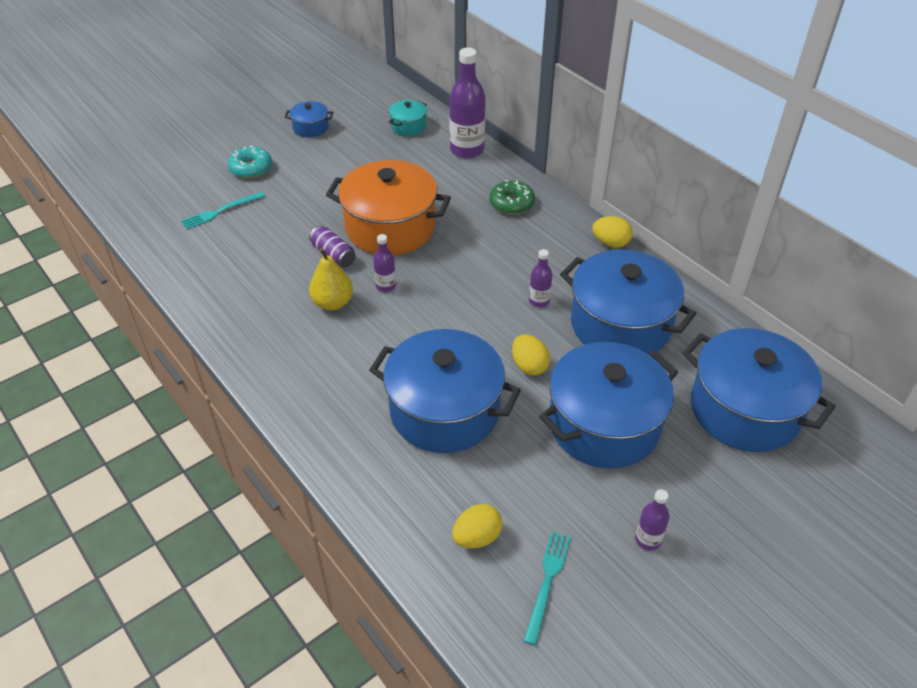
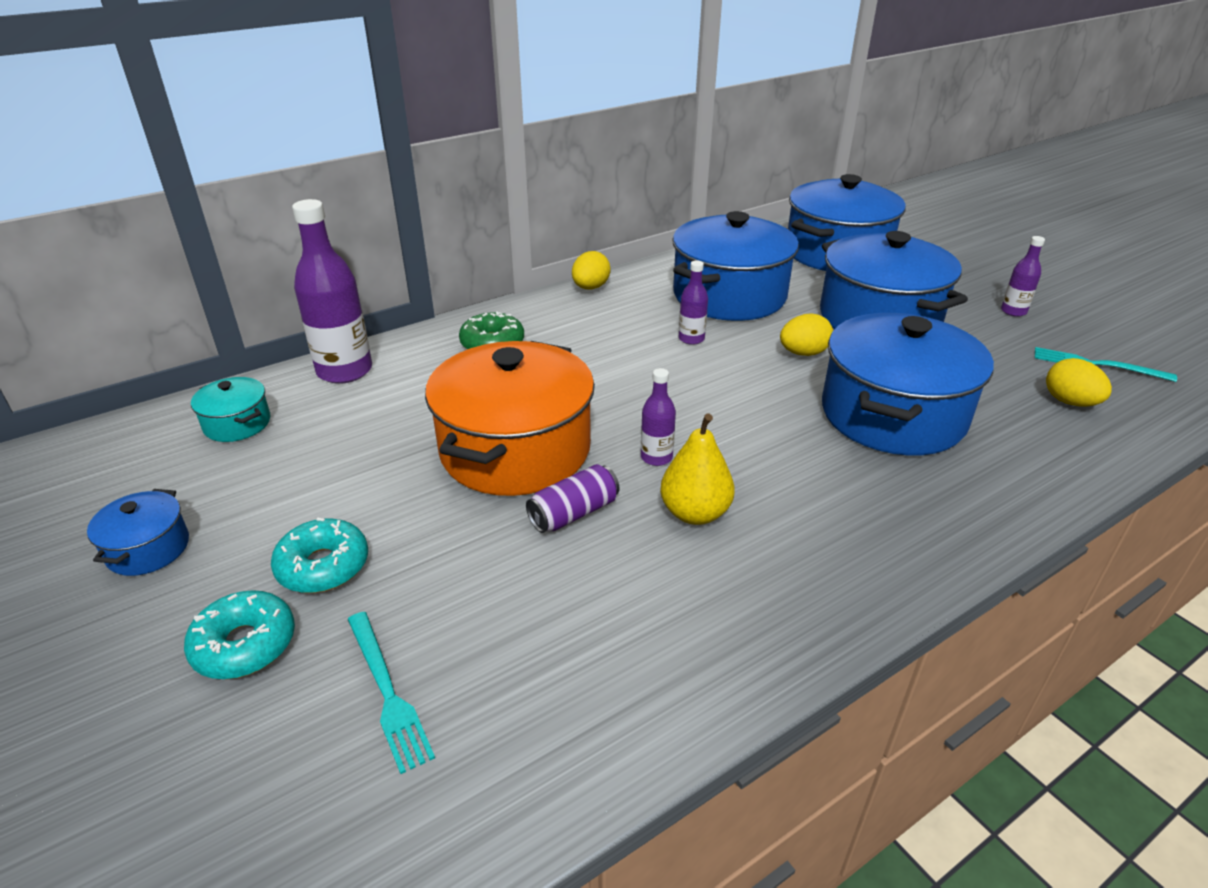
camera: 85 degrees left, 10 degrees down
none -> turquoise donut [271,518,368,593]

